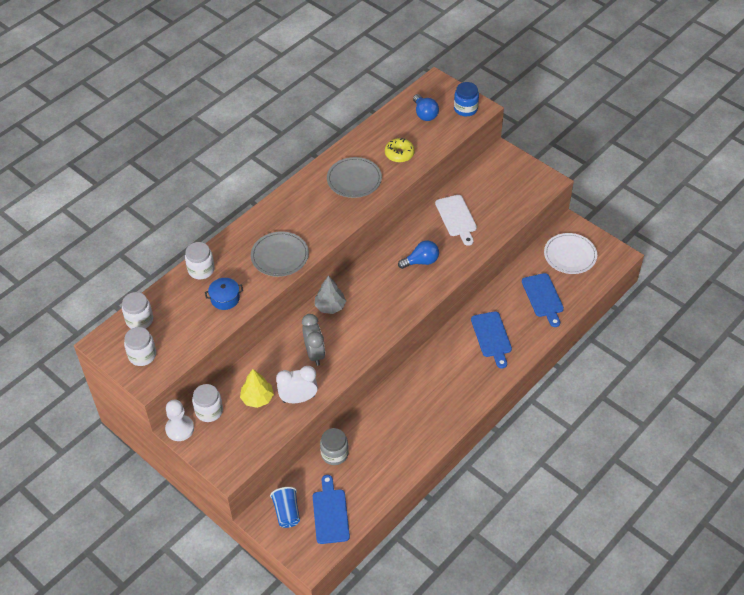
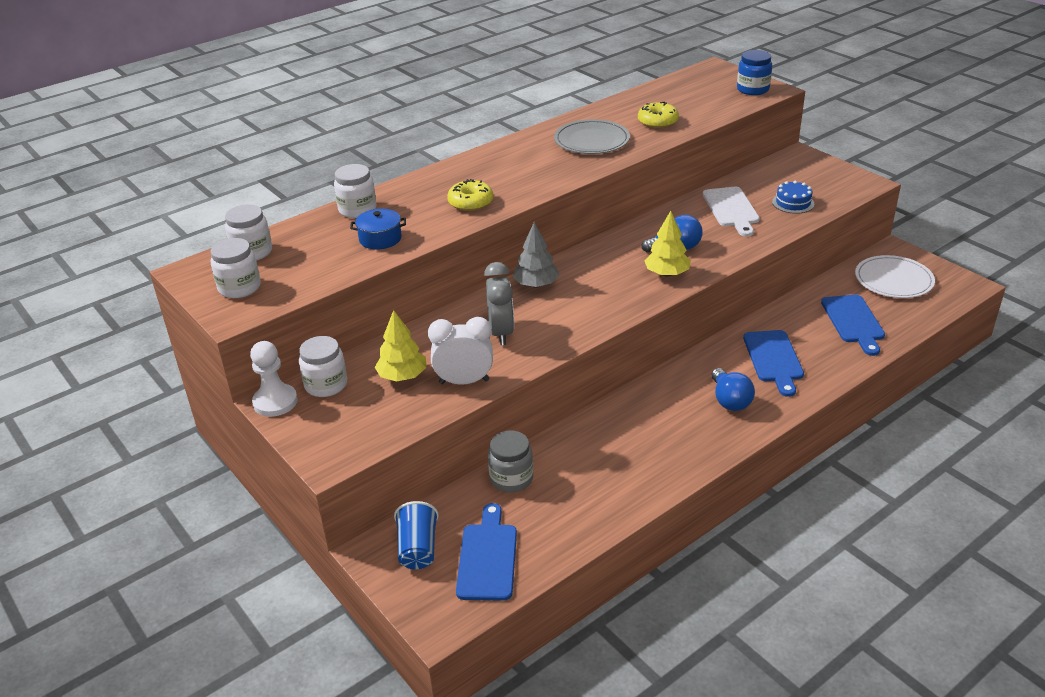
camera: 10 degrees right, 15 degrees down
grey plate [251,231,309,277] -> yellow donut [447,179,493,211]
blue light bulb [413,94,439,121] -> blue light bulb moved to [712,368,755,411]
none -> yellow tree [644,211,691,277]
none -> blue cake [772,181,814,214]

